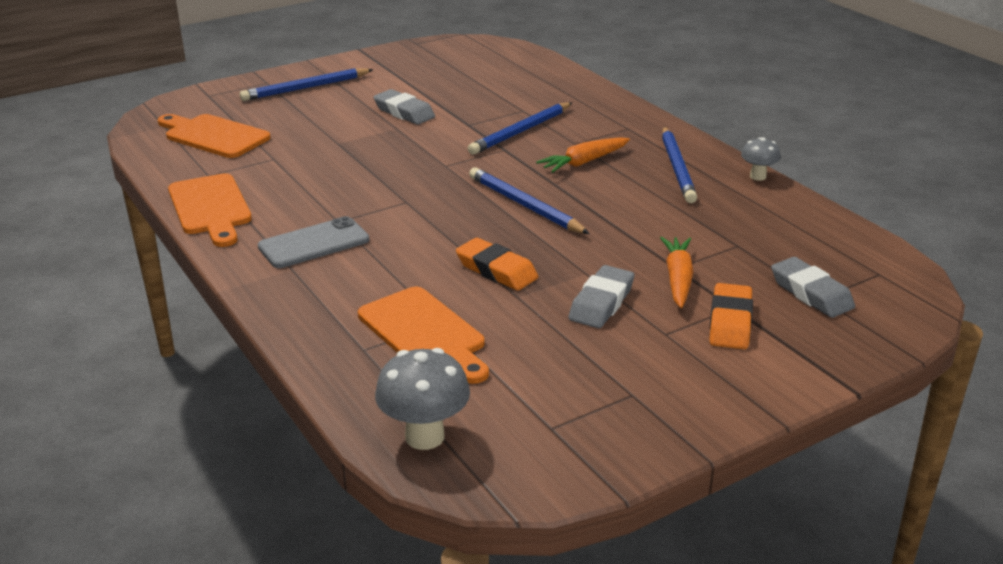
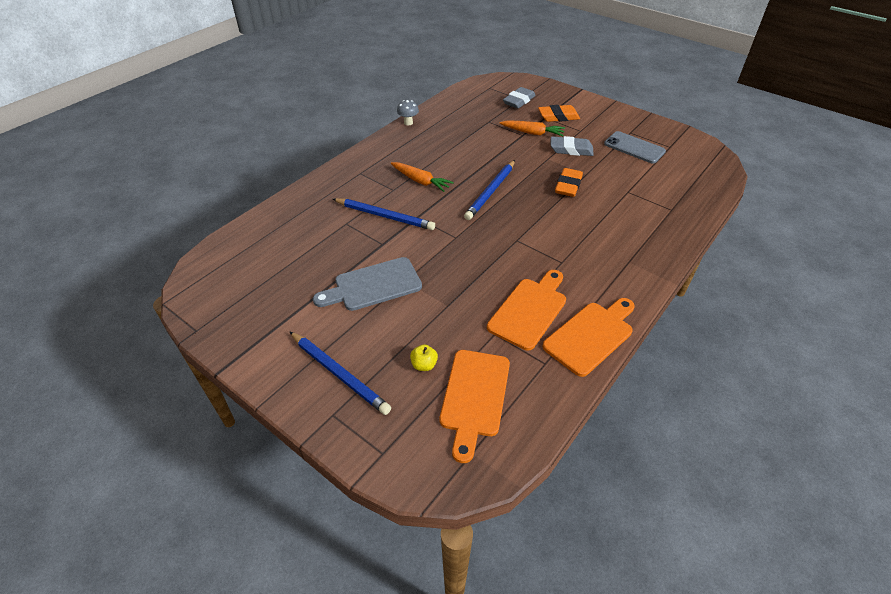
camera: 110 degrees left, 15 degrees up
grey phone [258,216,370,268] -> grey phone moved to [604,131,666,163]
orange cutting board [358,287,489,384] -> orange cutting board moved to [487,270,566,350]
grey eraser [373,89,435,125] -> grey cutting board [313,257,422,311]
grey mushroom [375,348,470,450] -> none
orange carrot [660,237,694,308] -> orange carrot turned 150 degrees counterclockwise [500,120,565,136]
blue pencil [662,127,697,203] -> none
none -> yellow apple [410,344,438,371]

